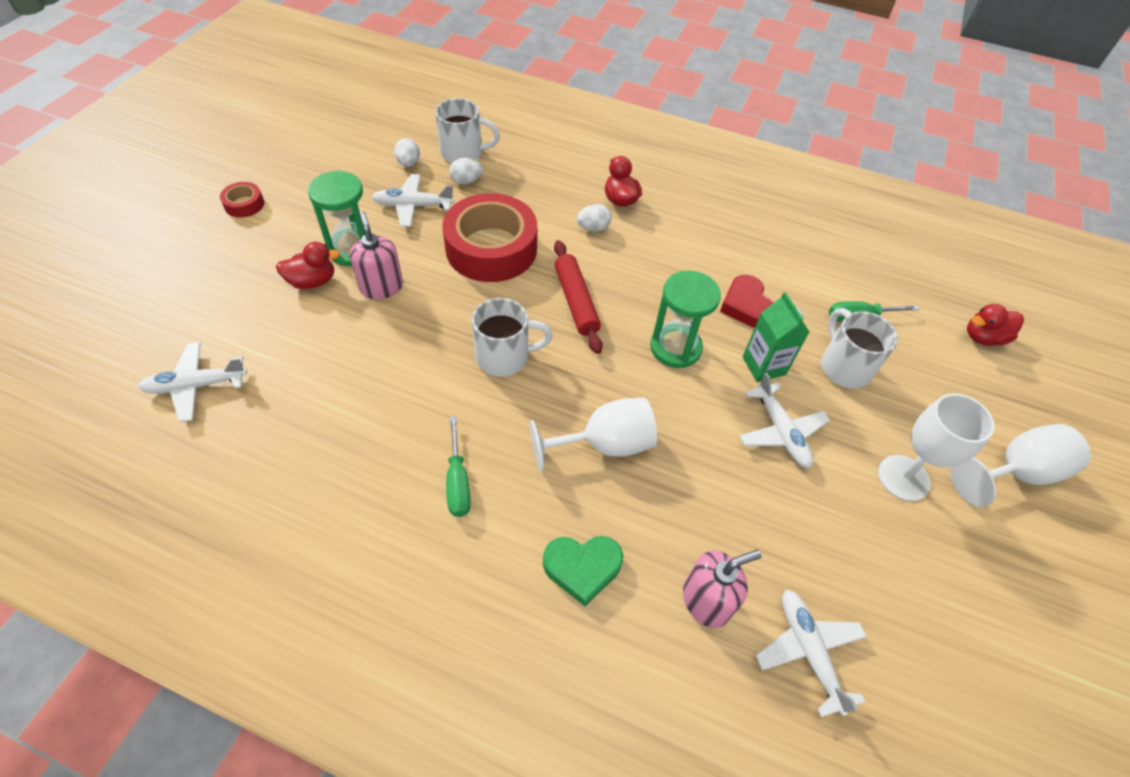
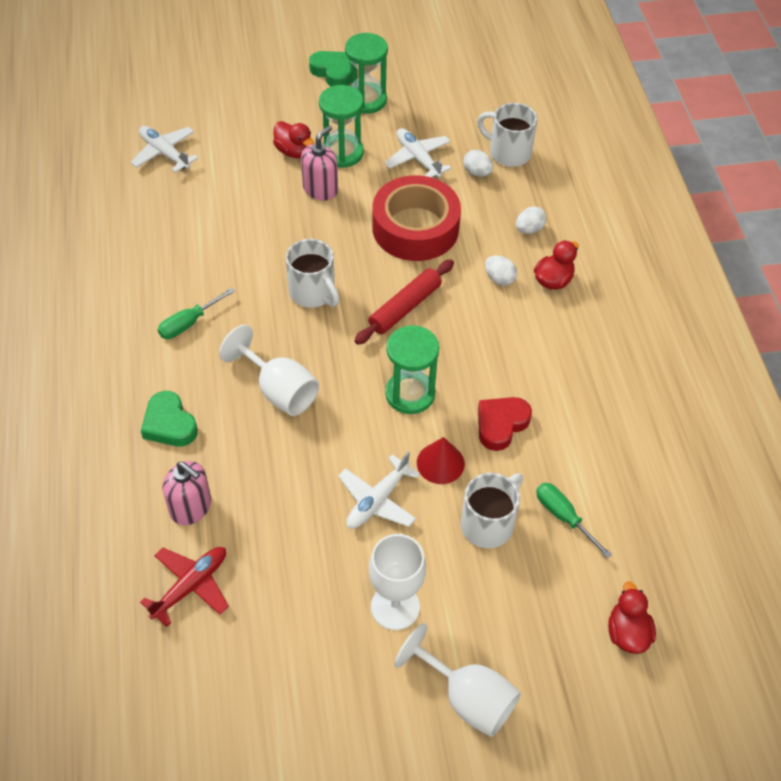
camera: 60 degrees right, 0 degrees up
red tape [220,182,264,218] -> green heart [309,51,352,86]
white egg [394,138,420,167] -> white egg moved to [516,206,546,234]
white mug [435,98,500,163] -> white mug turned 150 degrees clockwise [477,103,538,167]
green carton [743,292,809,382] -> red cone [417,437,465,484]
white plane [755,590,867,717] -> red plane [140,547,229,627]
red duck [967,304,1024,346] -> red duck turned 45 degrees clockwise [608,581,656,654]
none -> green hourglass [345,33,388,114]

